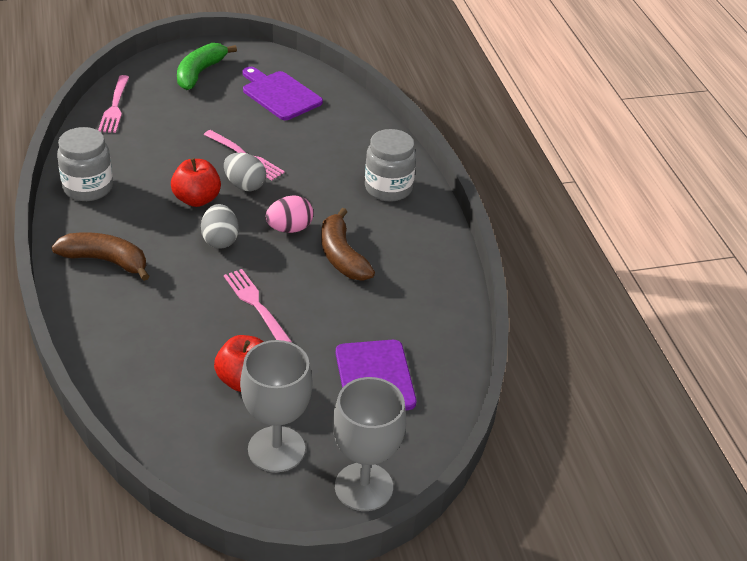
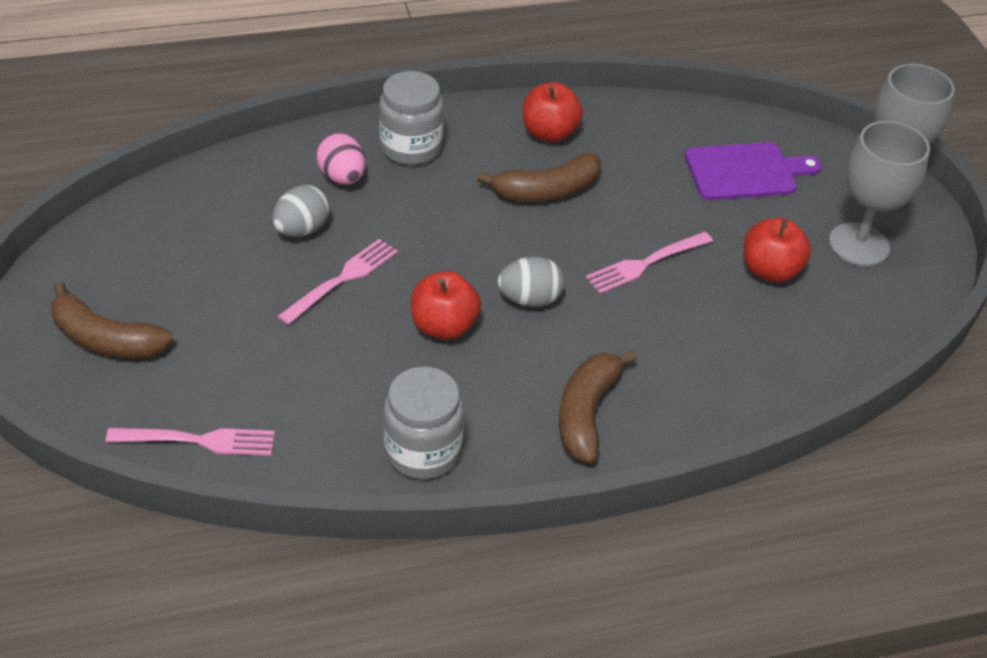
camera: 90 degrees left, 5 degrees up
green banana [177,43,237,90] -> brown banana [51,281,173,359]
grey egg [224,153,266,191] -> grey egg moved to [272,185,330,237]
purple cutting board [243,67,323,120] -> none
pink egg [265,195,313,233] -> pink egg moved to [316,133,365,185]
none -> red apple [523,82,583,142]

